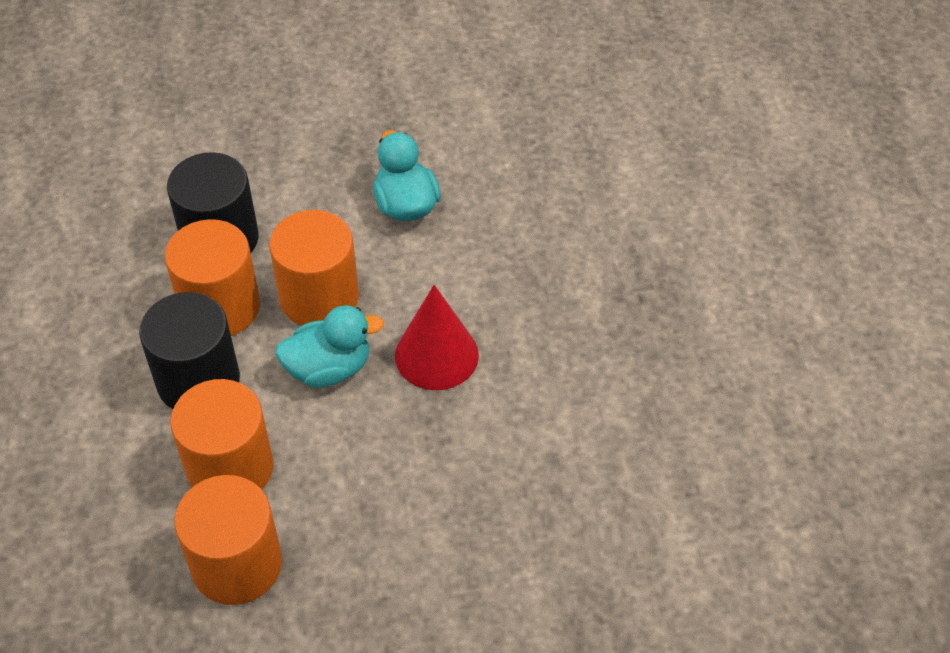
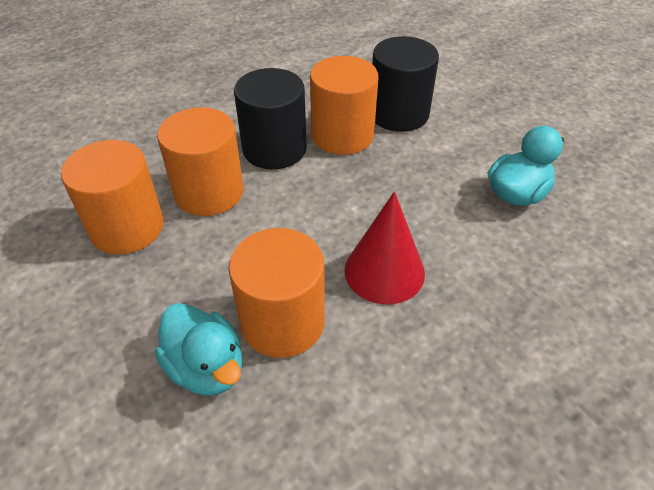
camera: 65 degrees right, 5 degrees down
orange cylinder [269,210,359,326] -> orange cylinder moved to [228,228,325,358]
turquoise duck [275,305,384,387] -> turquoise duck moved to [155,303,242,396]

